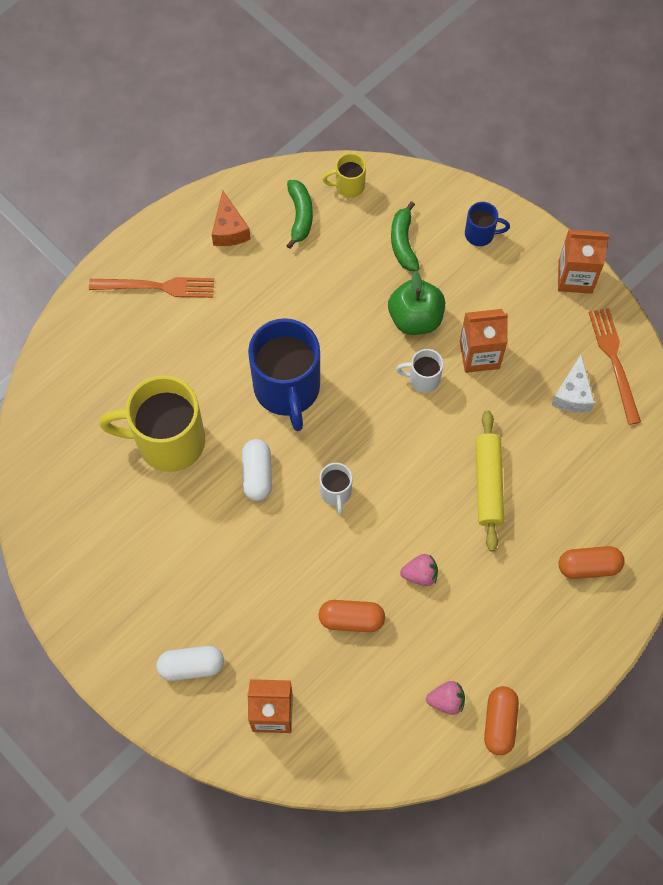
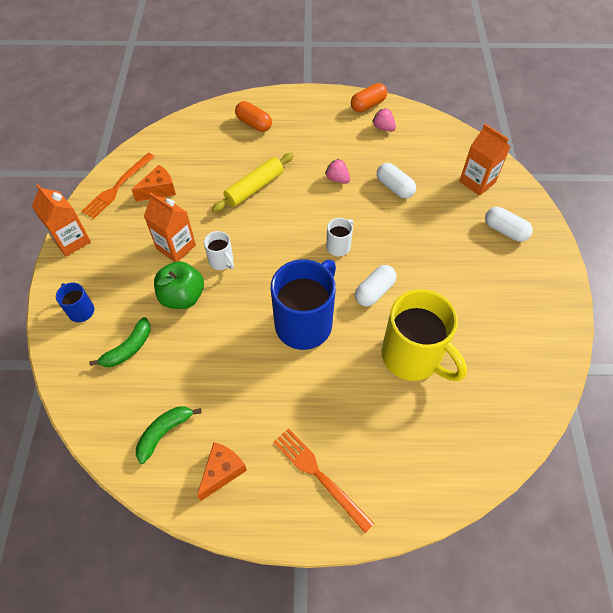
camera: 135 degrees left, 10 degrees down
orange capsule [319,600,385,632] -> white capsule [377,163,416,199]
yellow mug [322,153,366,198] -> none
white cheese [551,355,595,413] -> orange cheese [131,165,176,202]

